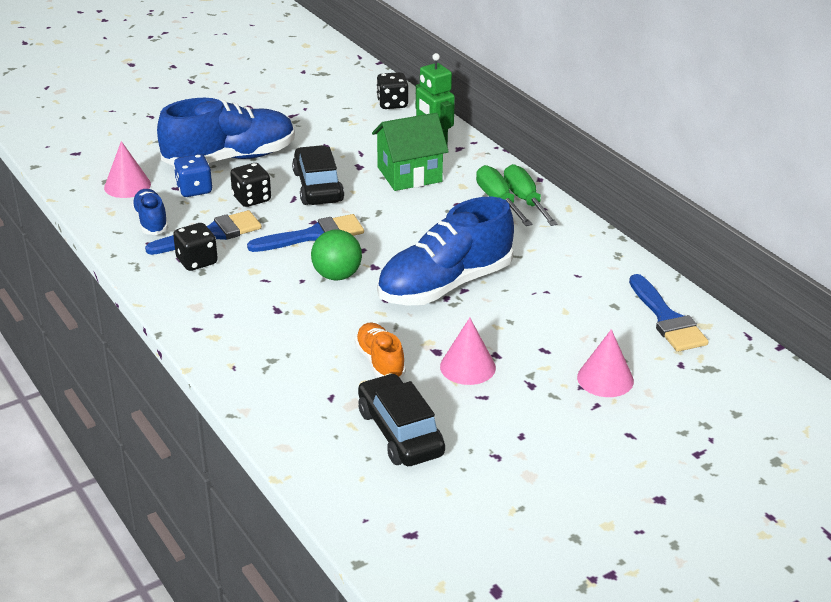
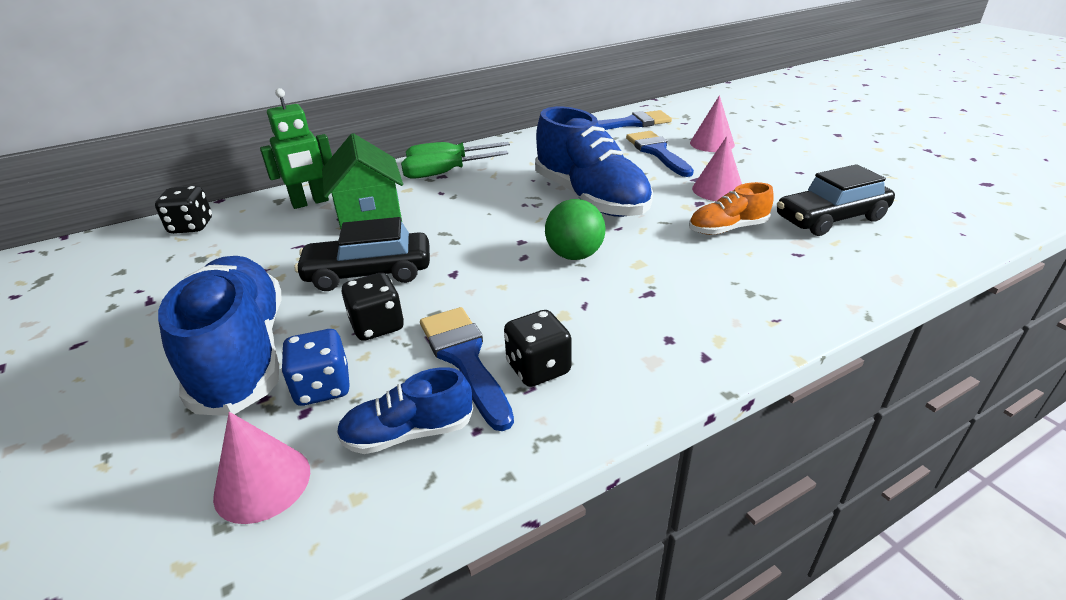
camera: 85 degrees left, 0 degrees up
blue brush [247,214,364,252] -> blue brush moved to [626,131,694,177]

